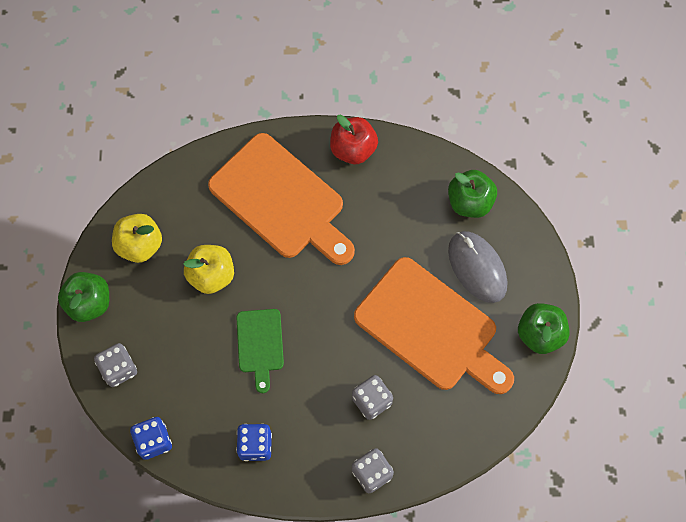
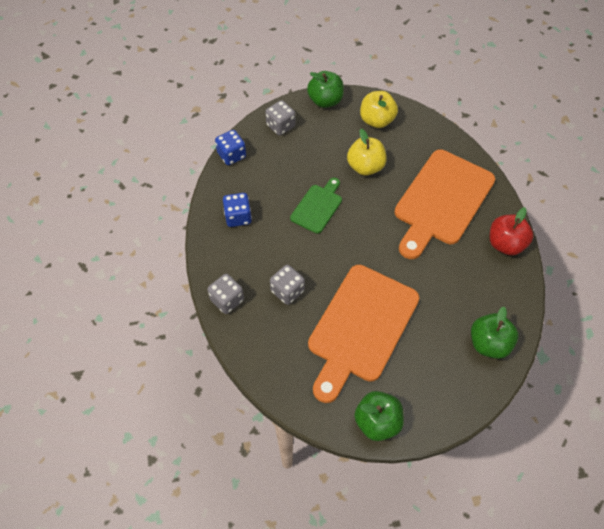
camera: 80 degrees right, 10 degrees down
green cutting board [236,309,284,393] -> green cutting board turned 135 degrees clockwise [290,178,342,234]
grey mouse [448,231,507,303] -> none

